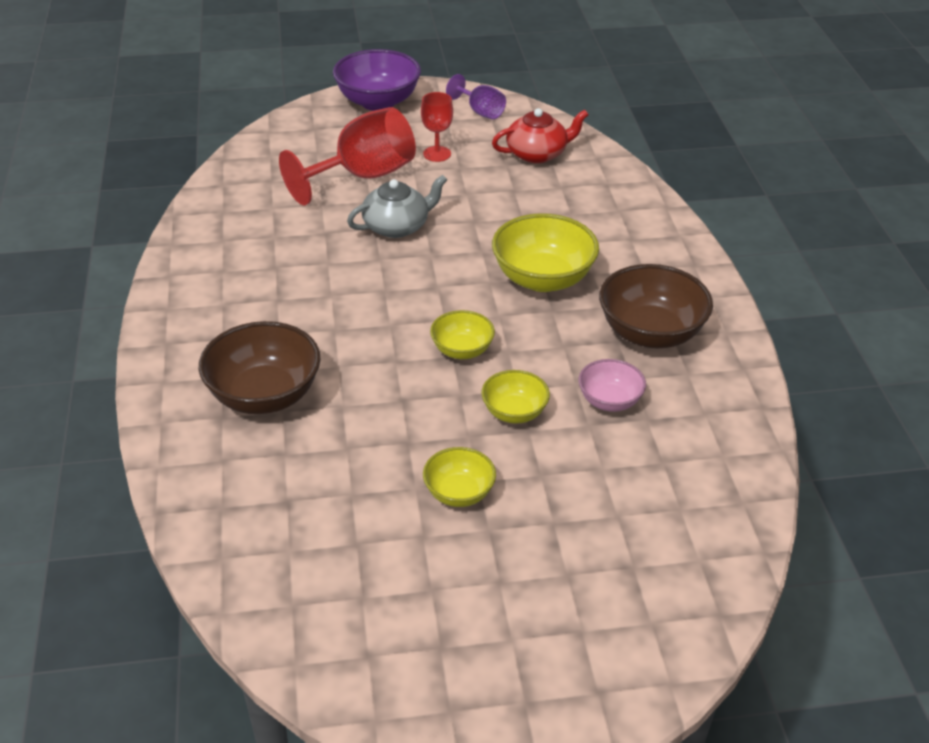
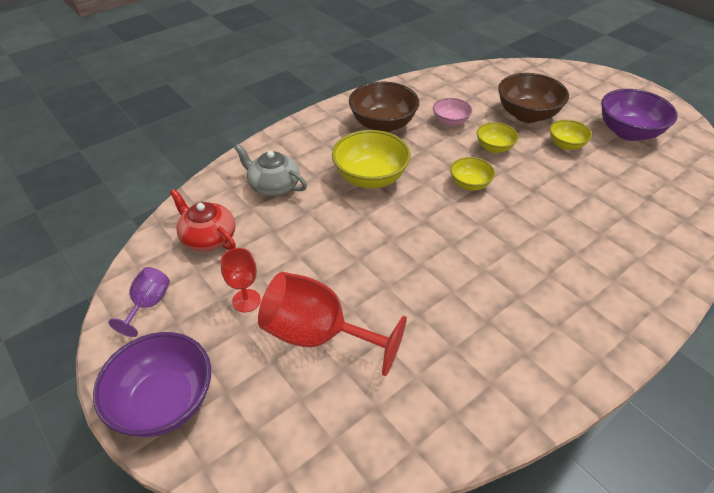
camera: 120 degrees left, 5 degrees up
brown bowl [199,321,321,414] -> brown bowl moved to [498,73,569,123]
grey teapot [347,175,447,238] -> grey teapot moved to [234,144,307,196]
none -> purple bowl [601,89,678,141]

